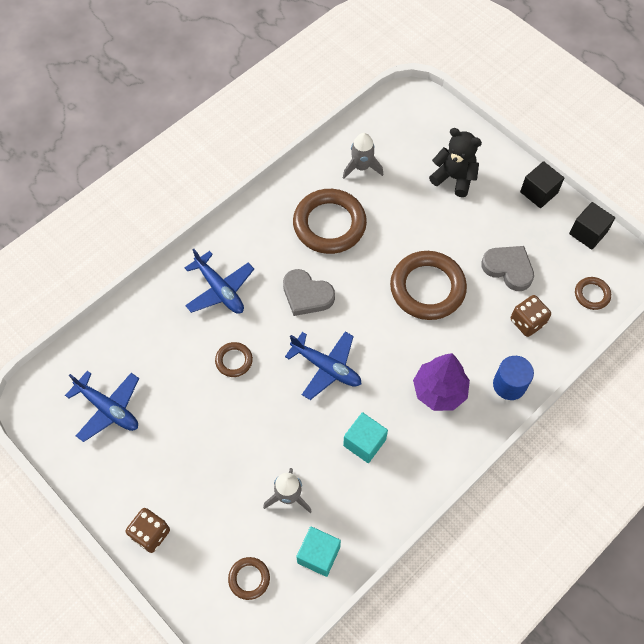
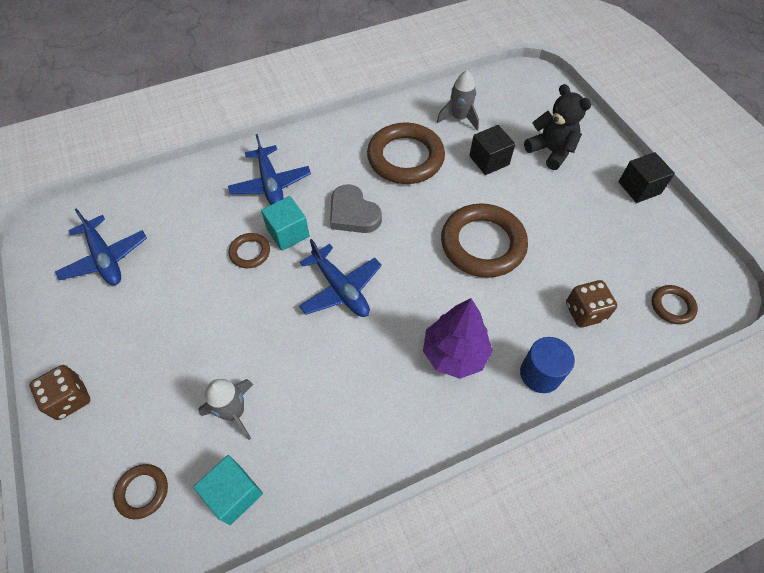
camera: 20 degrees right, 5 degrees down
turquoise cube [343,412,388,463] -> turquoise cube moved to [261,196,310,251]
grey heart [481,246,534,291] -> none
black cube [569,202,615,250] -> black cube moved to [469,125,515,175]

